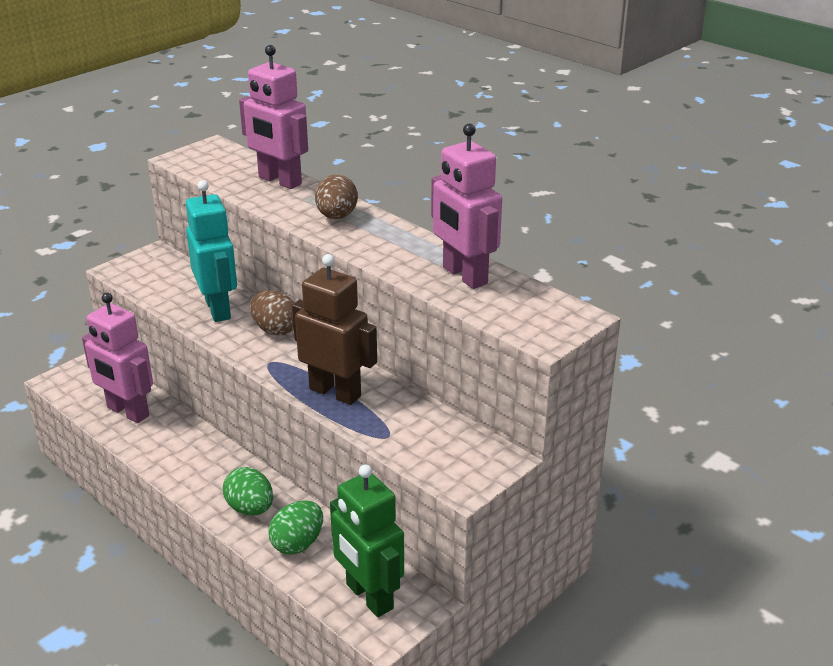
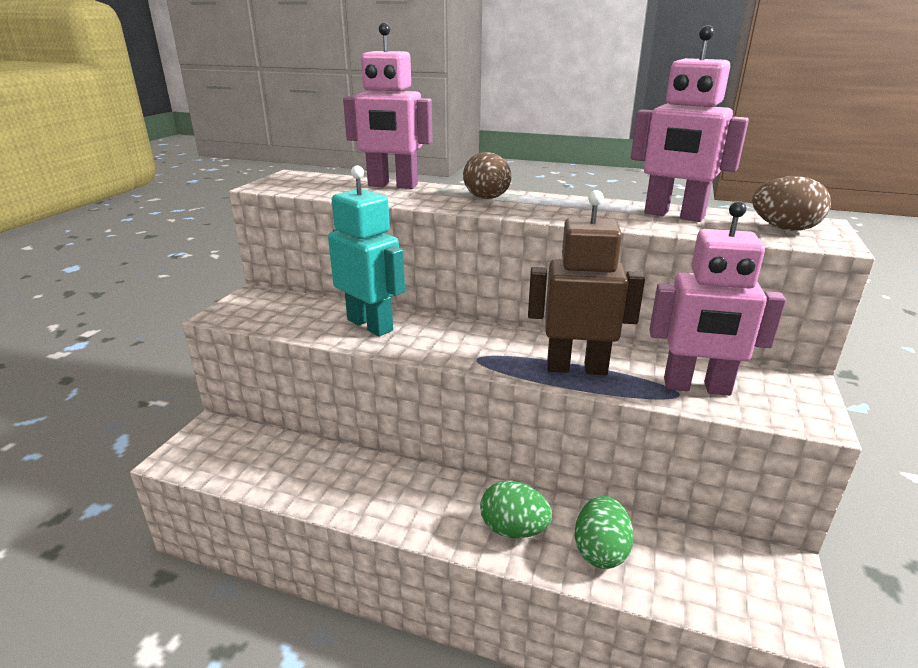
camera: 25 degrees left, 5 degrees down
pink robot [82,293,153,423] -> pink robot moved to [649,201,786,396]
brown egg [250,290,294,335] -> brown egg moved to [752,176,831,231]
green robot [330,464,404,617] -> none

